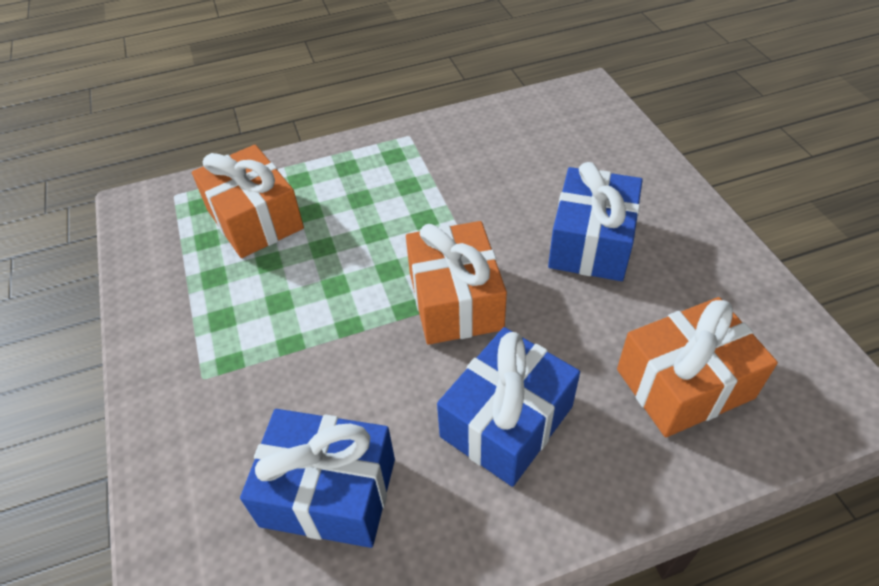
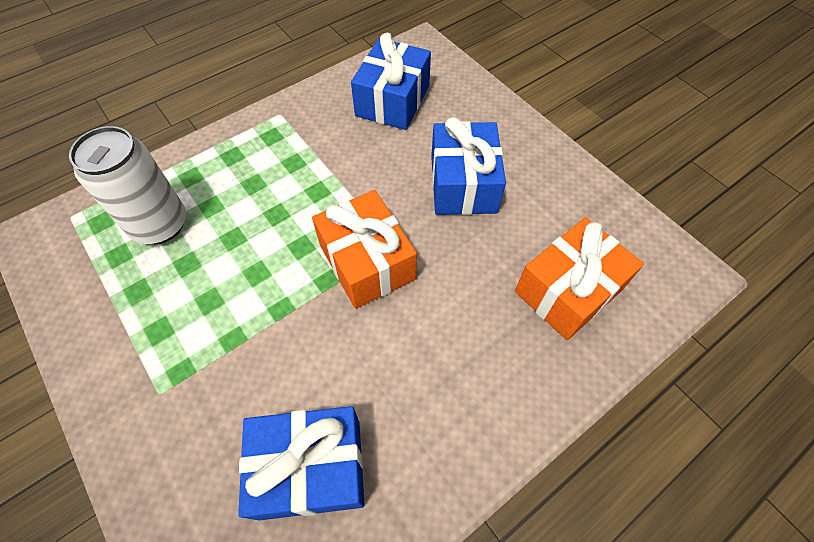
camera: 20 degrees left, 10 degrees up
orange gift [192,145,304,258] -> white can [69,126,186,244]
blue gift [437,327,580,487] -> blue gift moved to [351,33,431,130]

